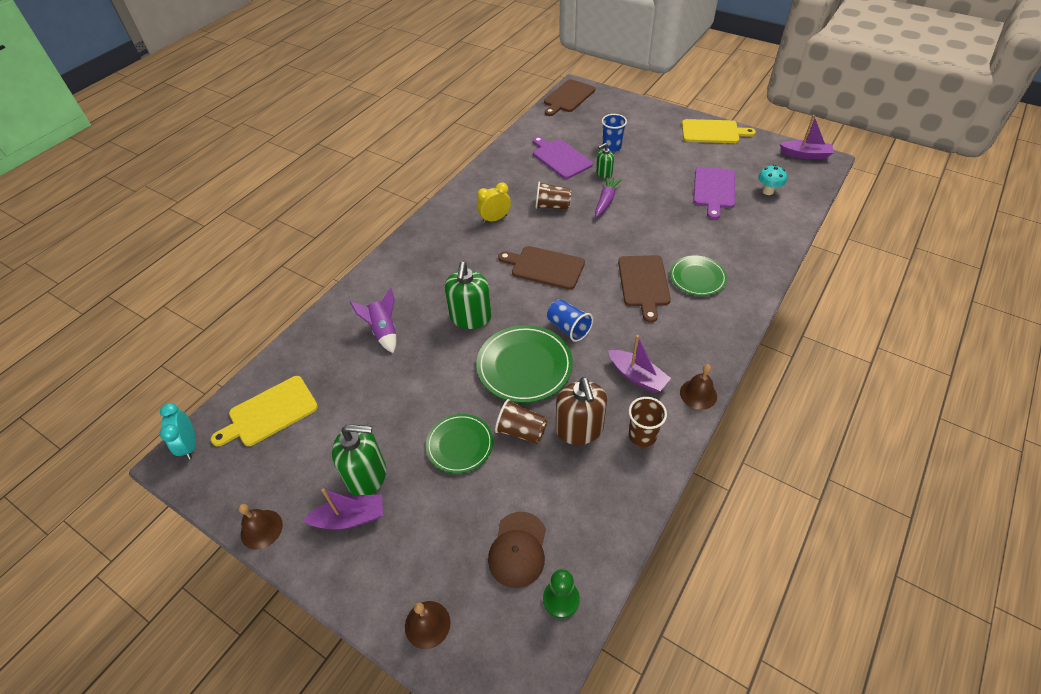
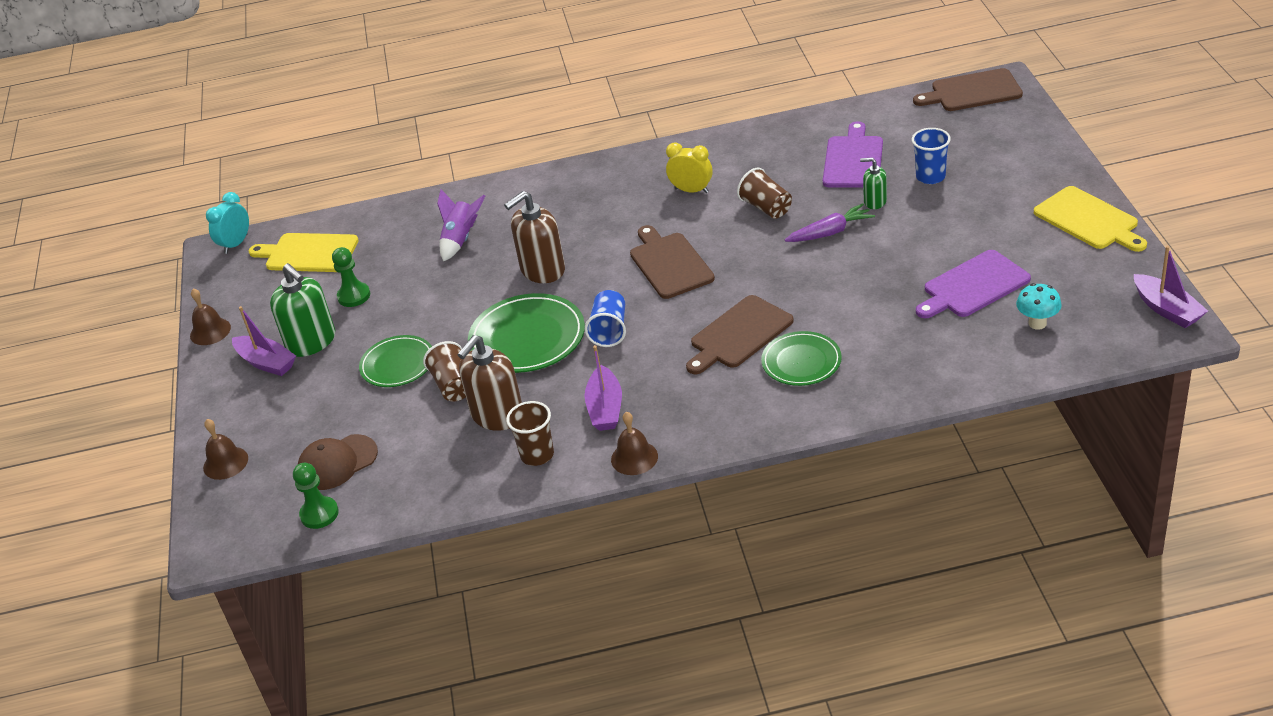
camera: 50 degrees right, 10 degrees down
green soap dispenser [445,262,492,329] -> brown soap dispenser [504,191,565,283]
none -> green pawn [332,247,370,307]

